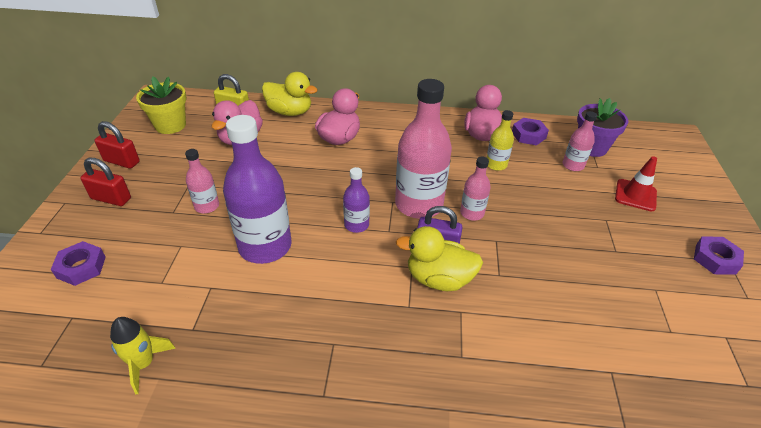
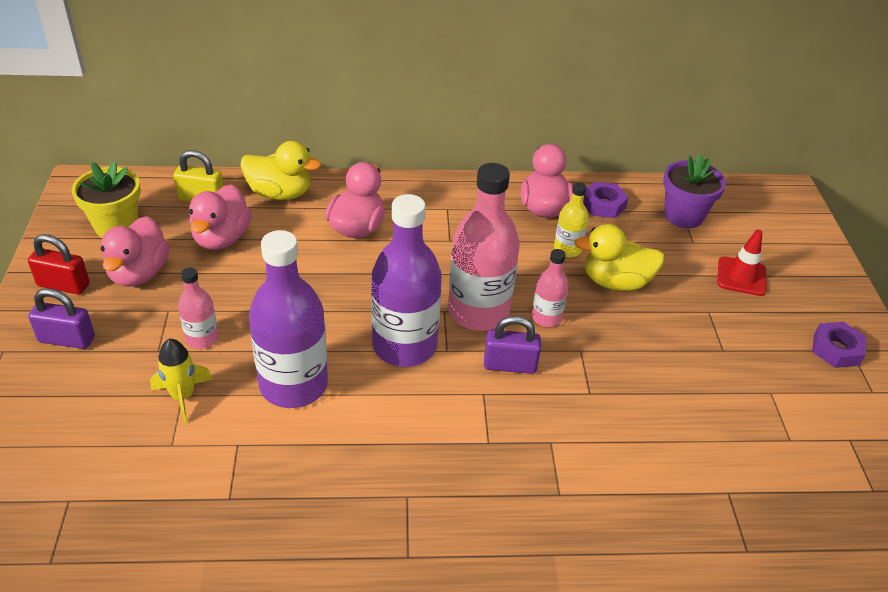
camera: 10 degrees left, 0 degrees up
purple nut [51,241,106,286] -> none
red padlock [80,158,131,206] -> purple padlock [28,288,95,349]
yellow rocket [110,317,176,394] -> yellow rocket moved to [150,339,213,424]
purple bottle [343,167,370,233] -> purple bottle [371,194,442,367], size x2.02
yellow duck [396,226,483,291] -> yellow duck moved to [574,224,665,291]
pink bottle [563,111,597,171] -> none
none -> pink duck [101,216,169,287]

